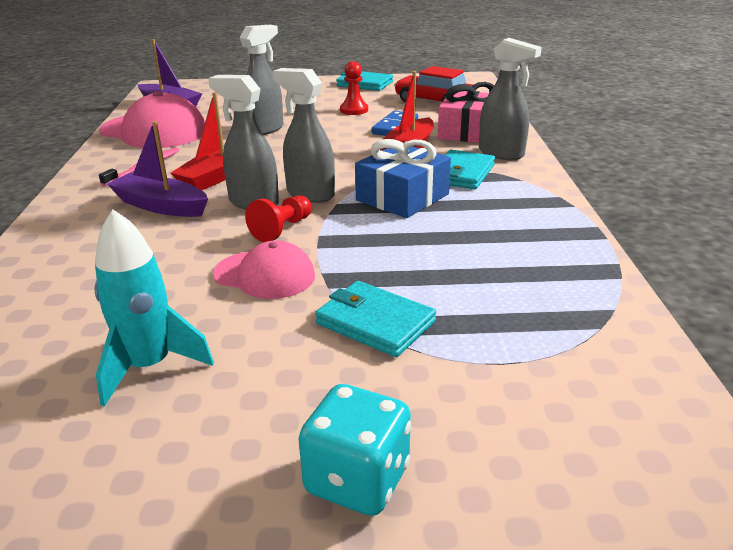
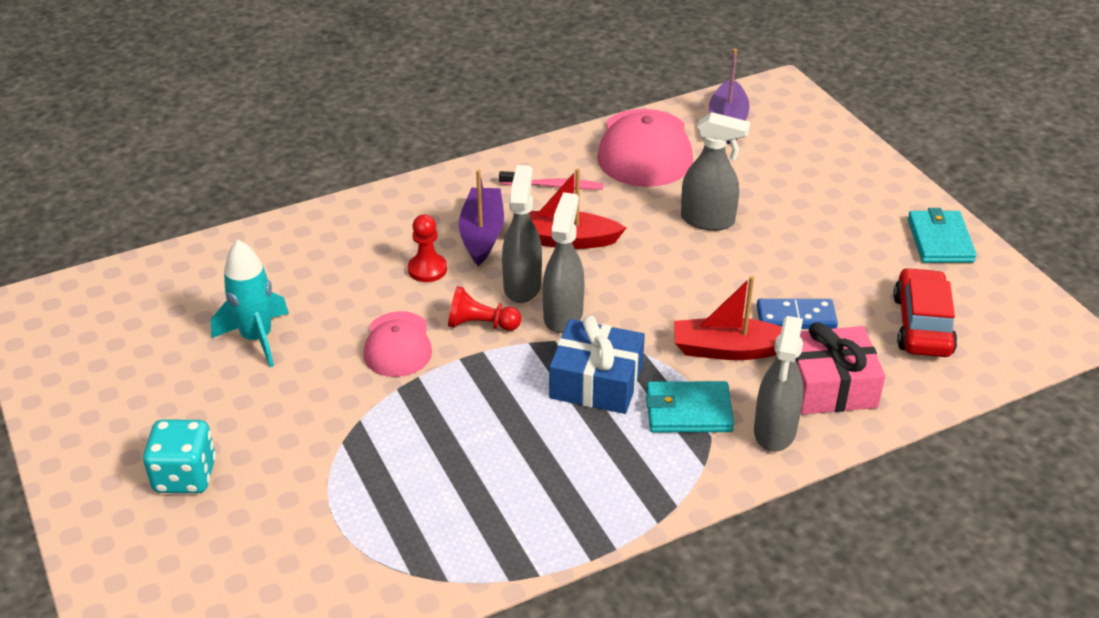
camera: 65 degrees right, 10 degrees up
turquoise wallet [315,281,436,357] -> none
red pawn [340,61,368,115] -> red pawn moved to [408,215,447,282]

